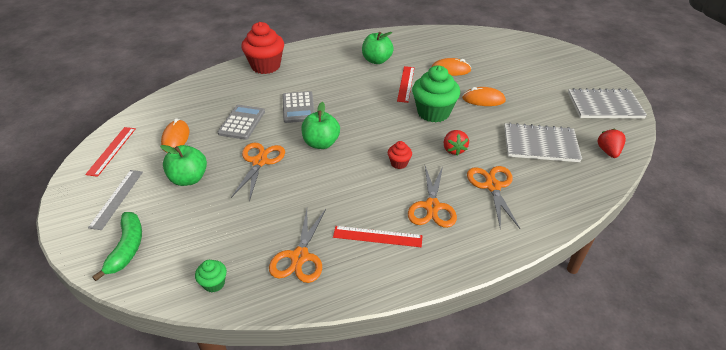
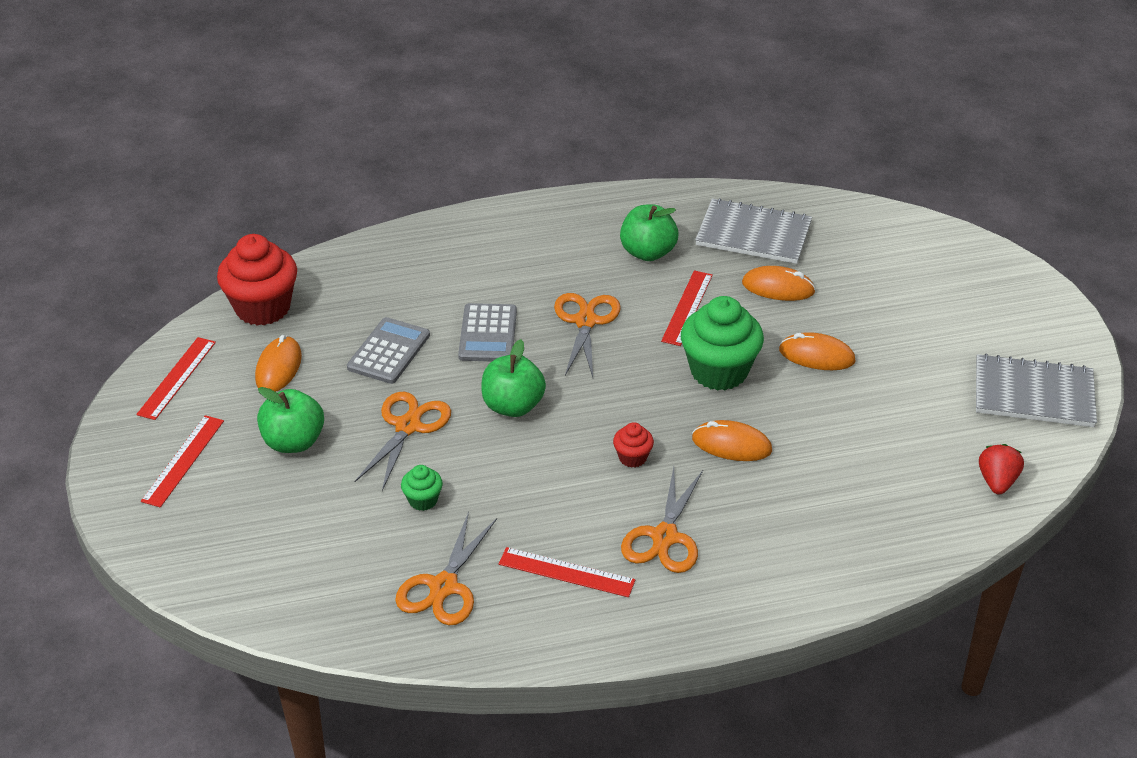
camera: 10 degrees right, 0 degrees up
grey ruler [88,170,143,230] -> red ruler [141,415,224,508]
green banana [92,212,142,281] -> none
green cupcake [195,260,227,292] -> green cupcake moved to [401,465,443,511]
red cupcake [241,22,284,74] -> red cupcake moved to [217,234,297,326]
red strawberry [444,130,469,155] -> orange mouse [692,420,772,461]
orange scissors [467,166,520,230] -> orange scissors moved to [554,293,621,377]
grey notebook [504,123,582,162] -> grey notebook moved to [695,198,812,264]

